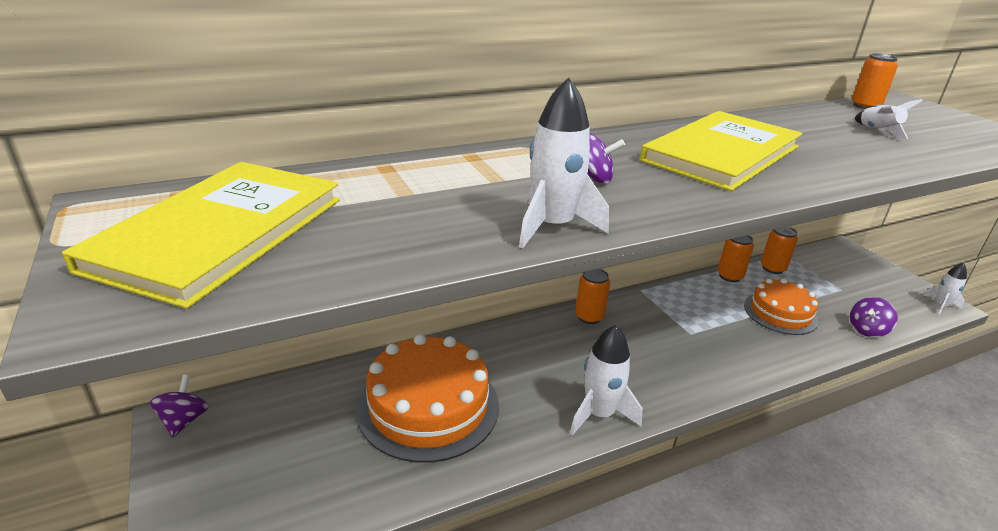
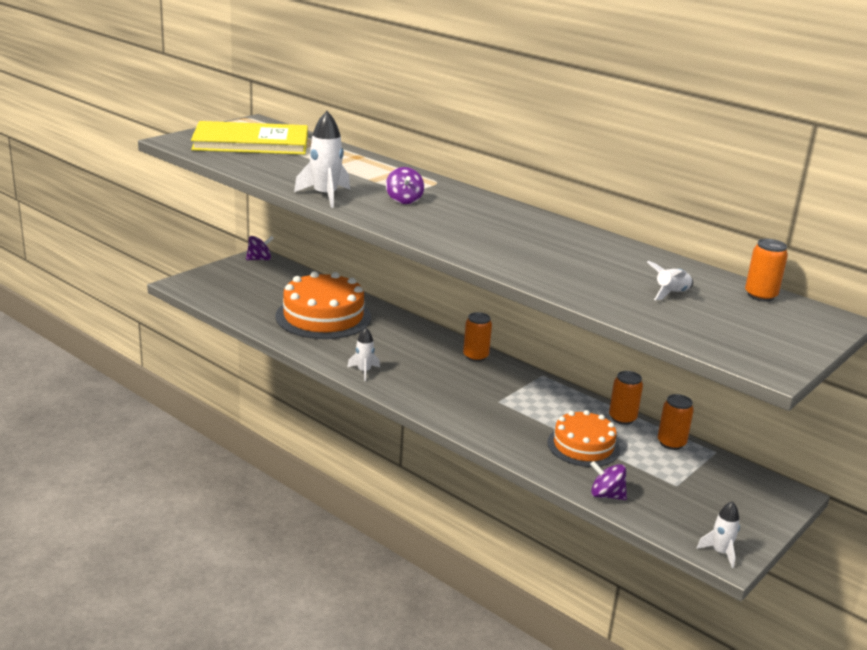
camera: 65 degrees right, 5 degrees down
white rocket [570,325,642,435] -> white rocket [347,328,380,381], size x0.60
yellow book [640,111,802,191] -> none

